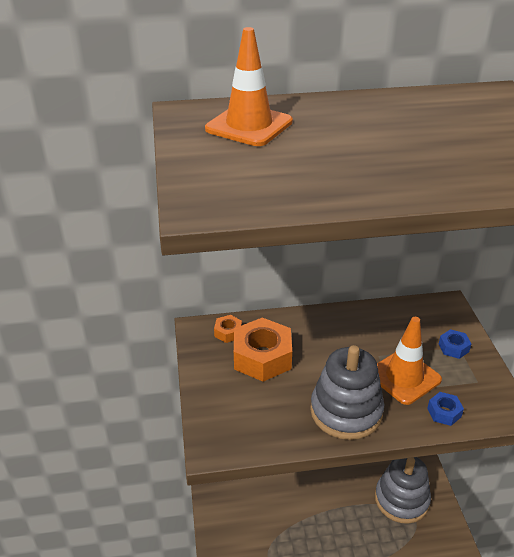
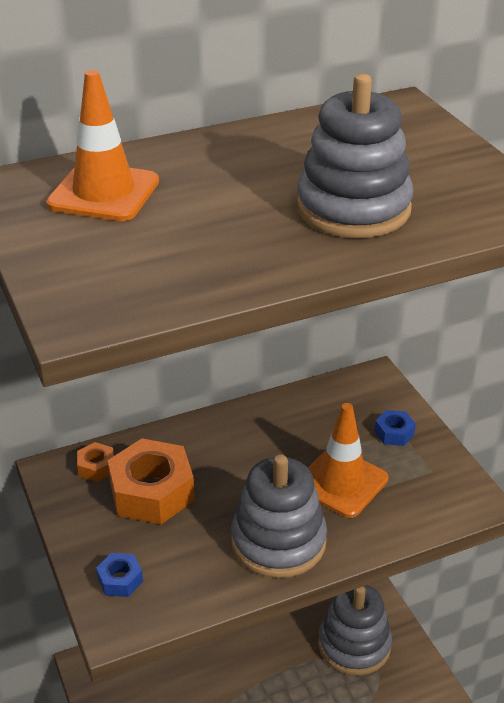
camera: 15 degrees left, 0 degrees up
blue nut [427,392,464,426] -> blue nut moved to [96,553,143,597]
none -> grey stacking toy [296,74,414,238]

